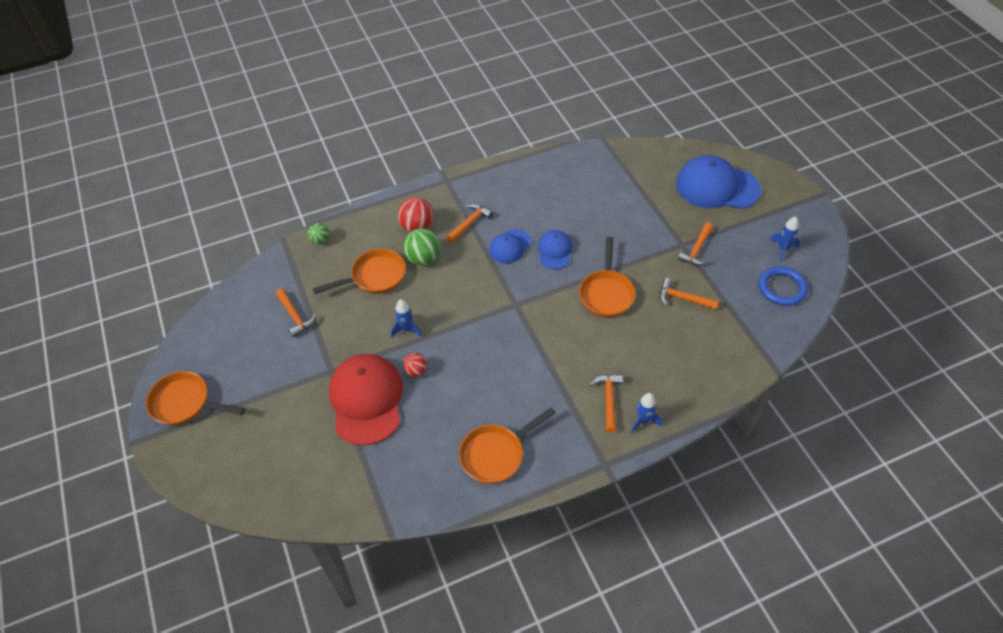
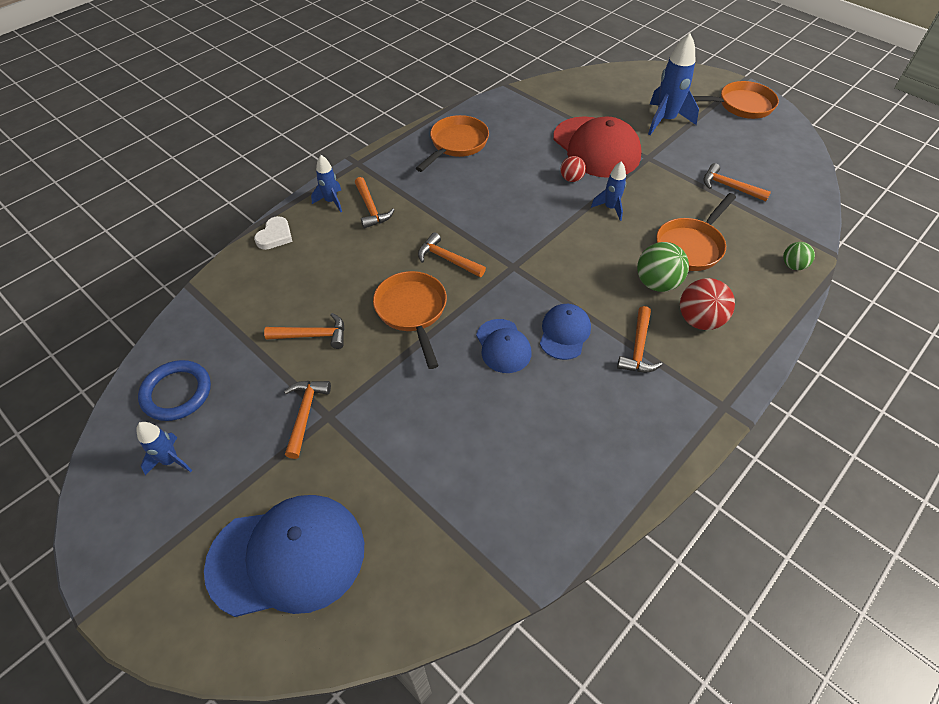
camera: 155 degrees right, 0 degrees up
none -> white heart [254,216,293,250]
none -> orange hammer [418,232,486,277]
none -> blue rocket [648,33,699,135]

